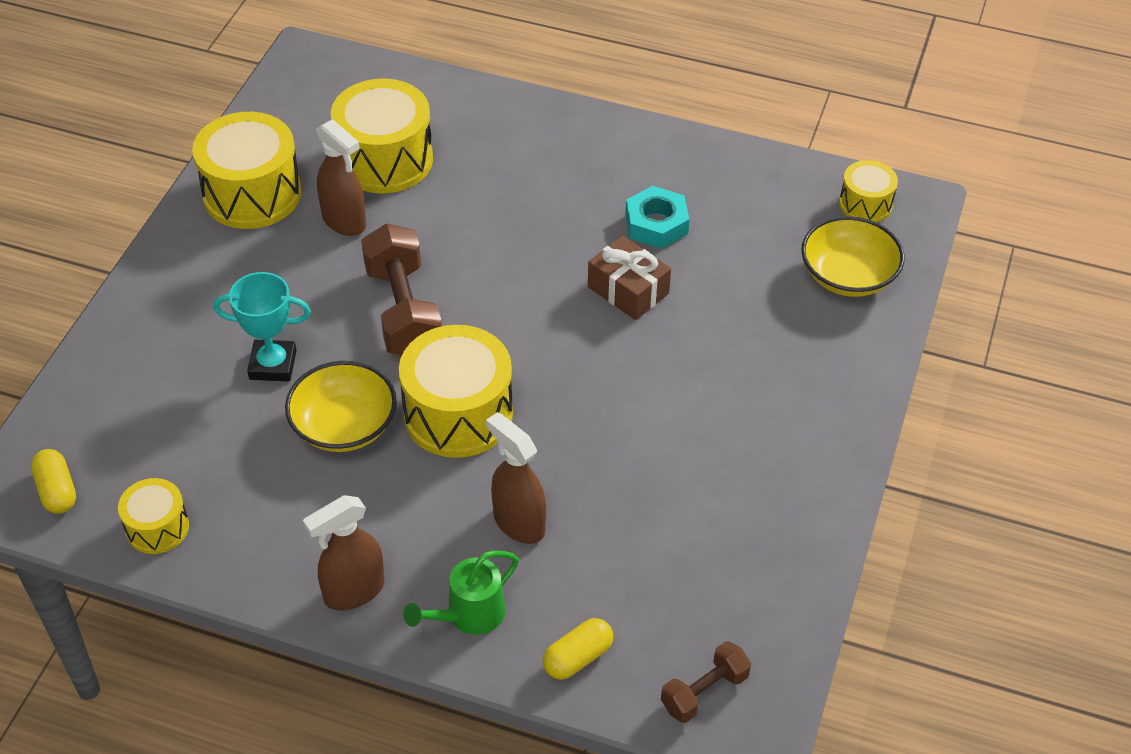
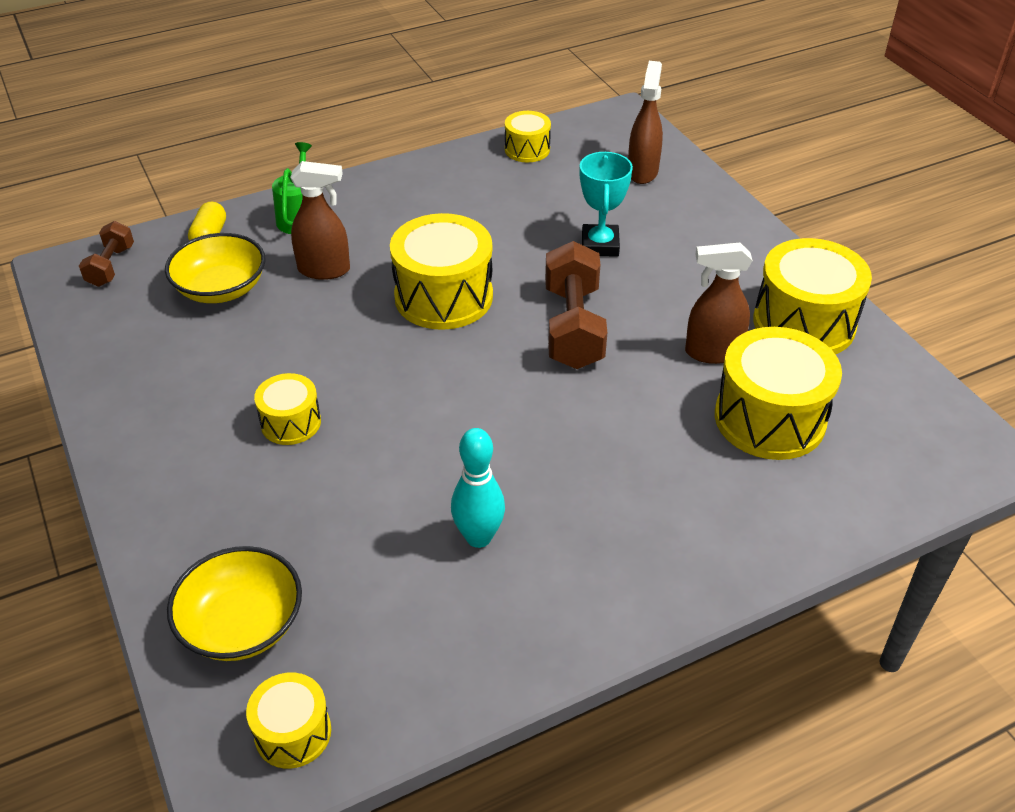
camera: 135 degrees right, 5 degrees down
yellow capsule [31,449,76,514] -> none
turquoise trophy [213,272,311,381] -> turquoise trophy turned 45 degrees counterclockwise [580,152,633,257]
yellow bowl [285,361,397,452] -> yellow bowl moved to [165,233,265,303]
brown spray bottle [303,495,384,611] -> brown spray bottle moved to [628,61,663,184]
brown dumbbell [361,223,442,355] -> brown dumbbell turned 60 degrees clockwise [545,241,608,369]
brown gift [588,236,671,320] -> none
turquoise nut [625,186,689,249] -> turquoise bowling pin [451,428,505,548]
none -> yellow drum [254,373,321,445]

